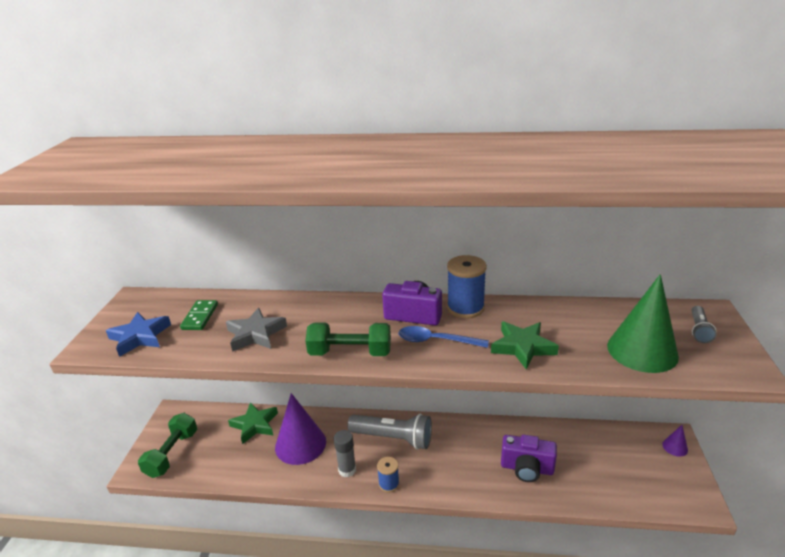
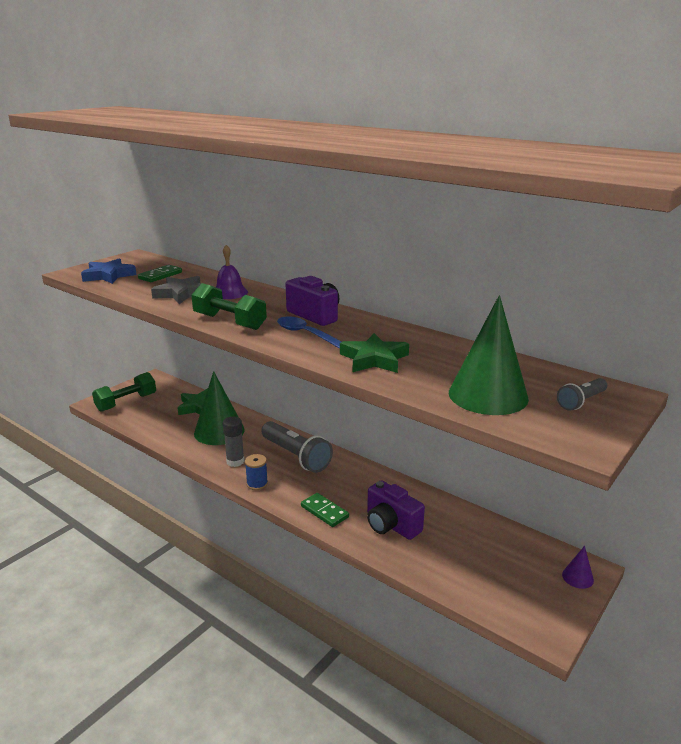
camera: 30 degrees right, 5 degrees down
purple cone [275,393,326,465] -> green cone [194,371,245,445]
blue spool [447,255,487,319] -> none
none -> purple bell [216,245,248,299]
none -> green domino [301,493,349,527]

